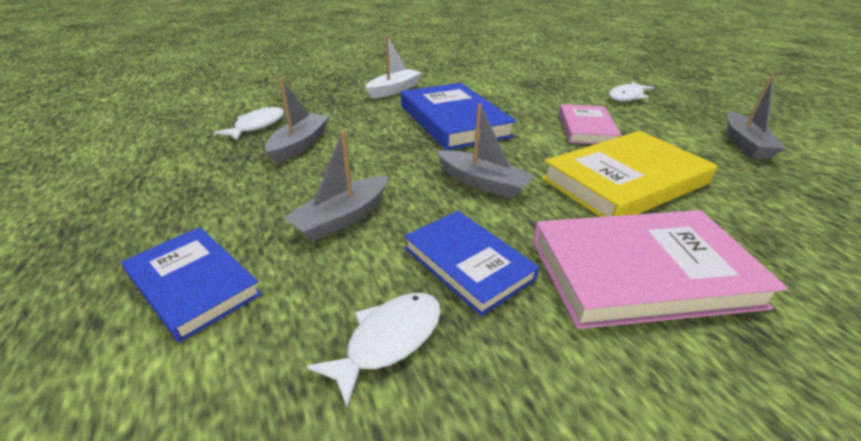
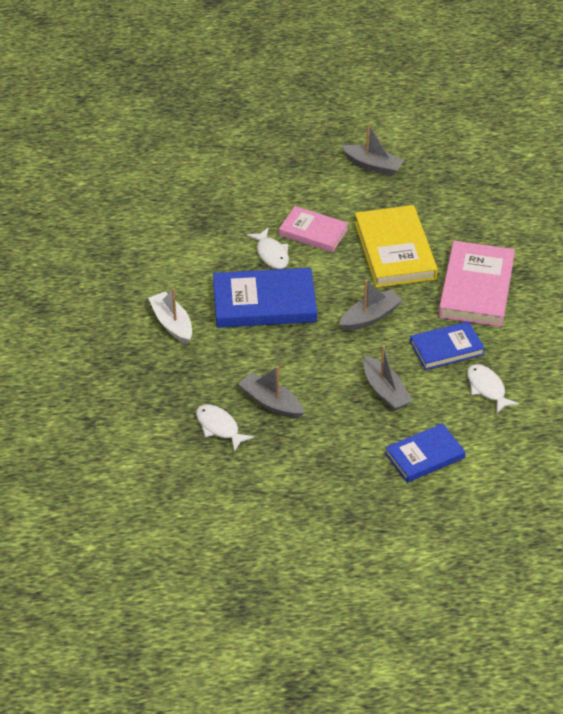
camera: 70 degrees left, 10 degrees up
white fish [609,81,654,101] -> white fish moved to [247,228,289,269]

